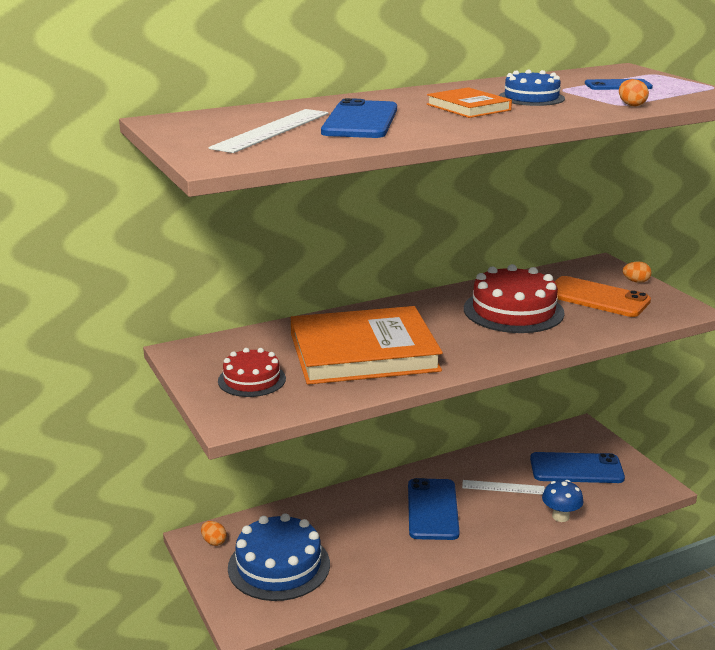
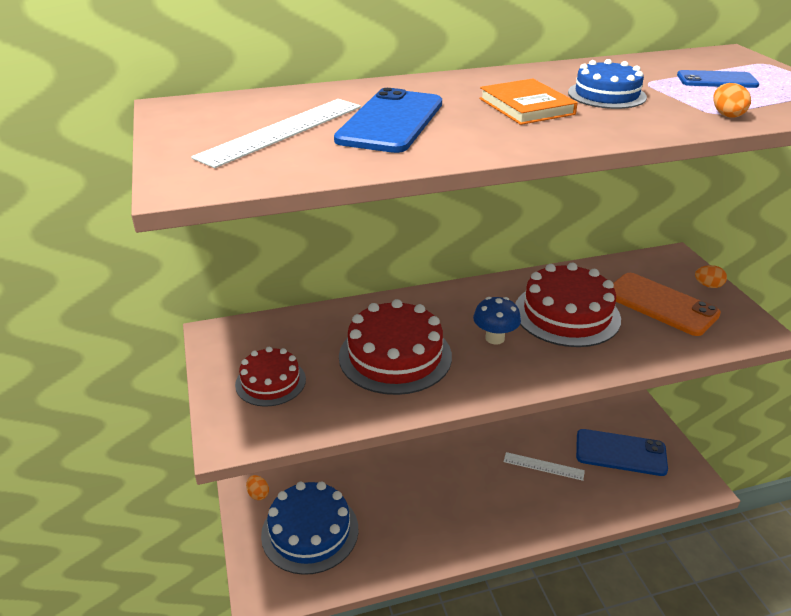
camera: 10 degrees right, 10 degrees up
orange book [291,306,443,385] -> red cake [339,299,452,395]
blue phone [408,478,460,540] -> none
blue mushroom [542,480,584,522] -> blue mushroom moved to [473,297,521,345]

